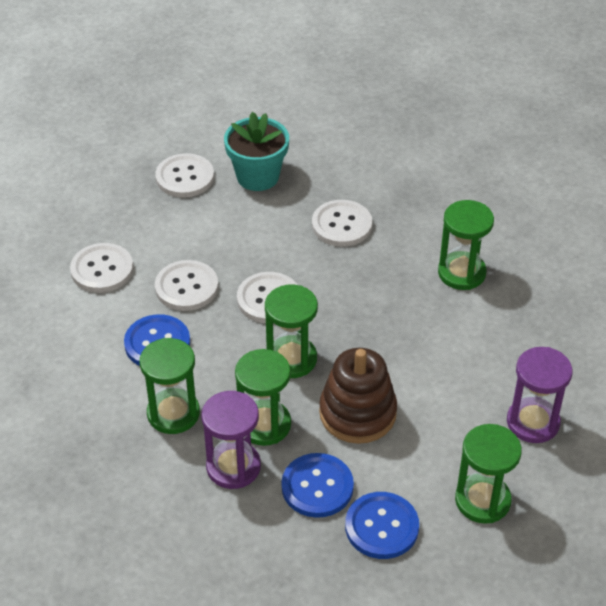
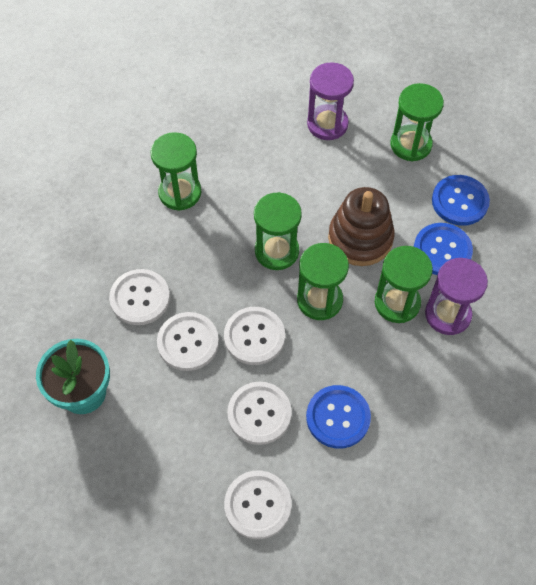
camera: 105 degrees left, 15 degrees up
green hourglass [140,338,200,434] -> green hourglass moved to [254,192,302,270]
white button [155,153,214,198] -> white button moved to [157,312,219,371]

